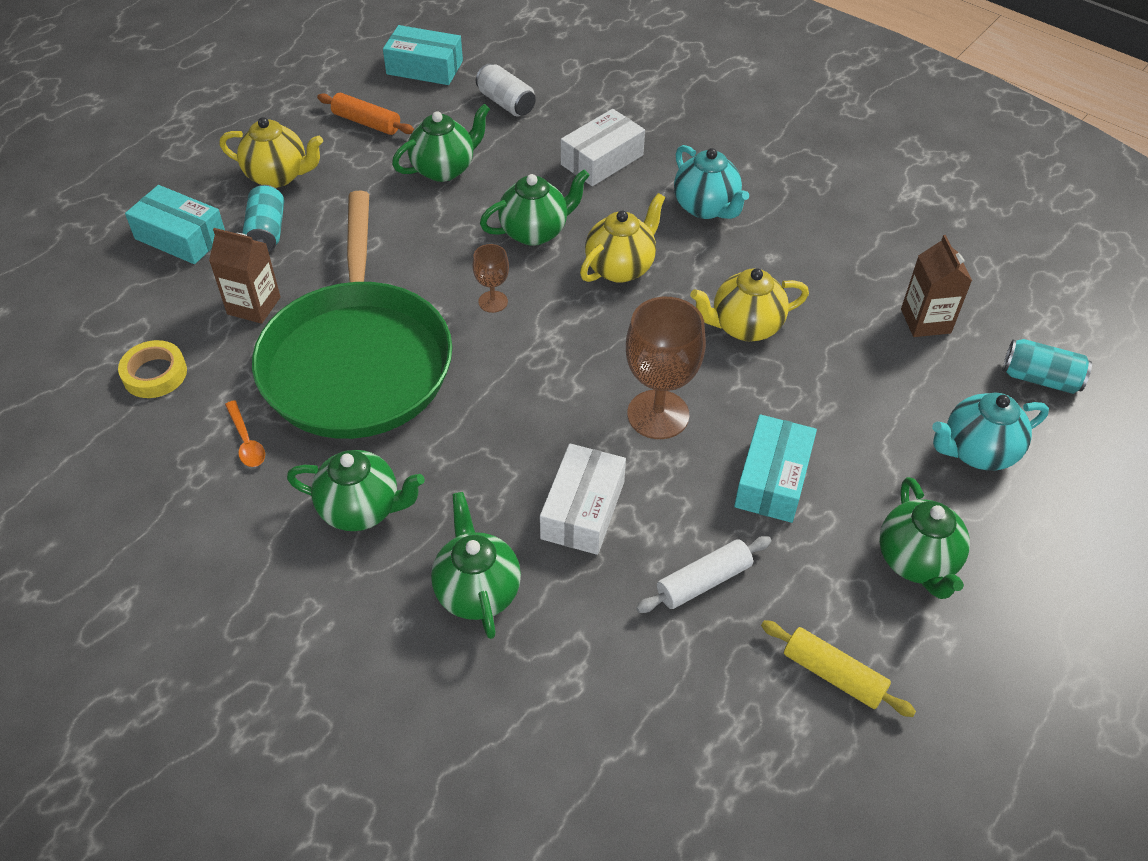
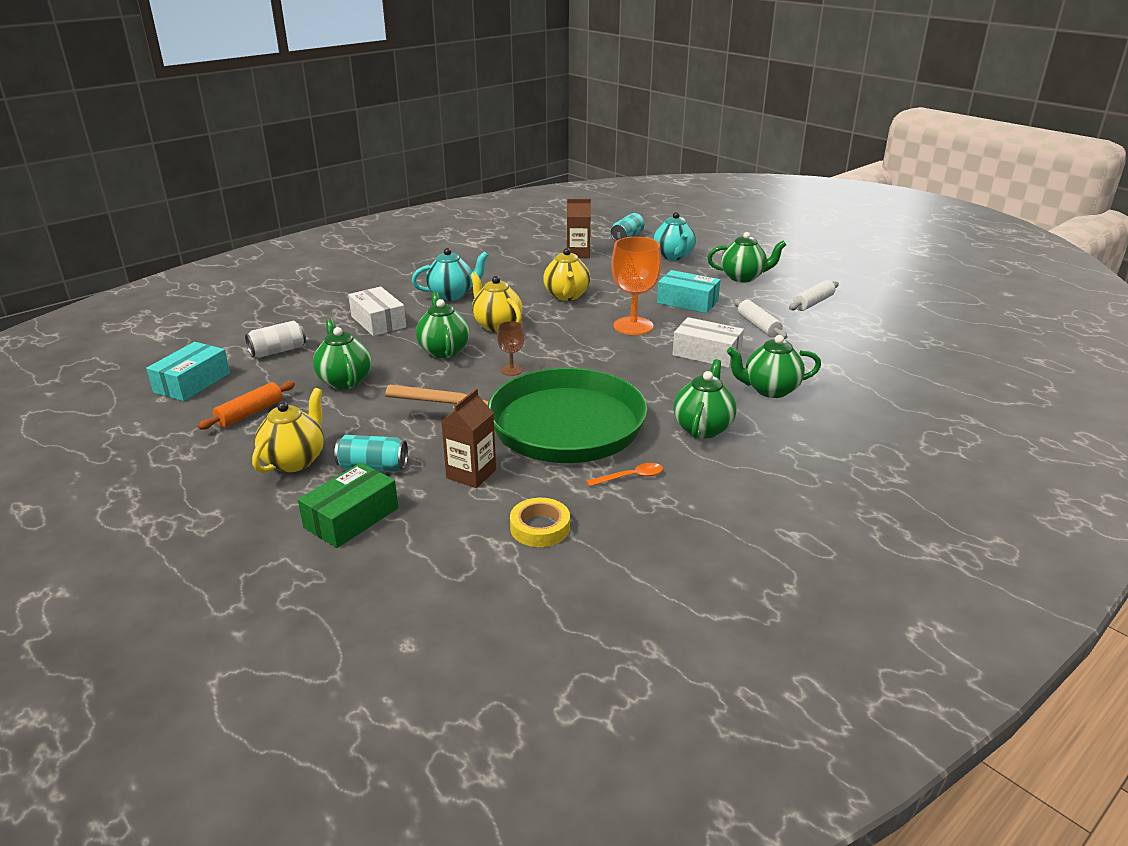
camera: 80 degrees left, 20 degrees down
turquoise box [125,185,225,264] -> green box [298,463,398,548]
brown goblet [626,297,706,439] -> orange goblet [611,237,661,335]
yellow rolling pin [761,620,916,717] -> white rolling pin [789,280,839,311]

